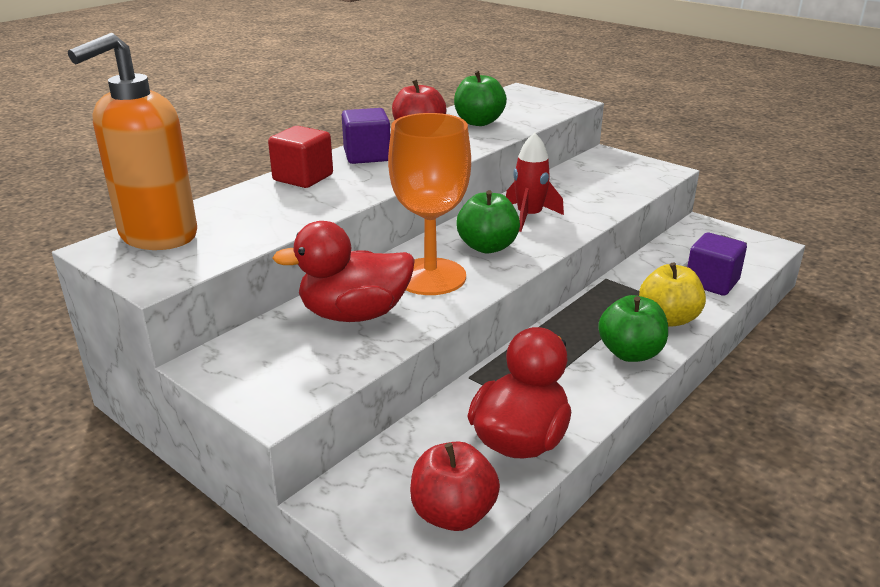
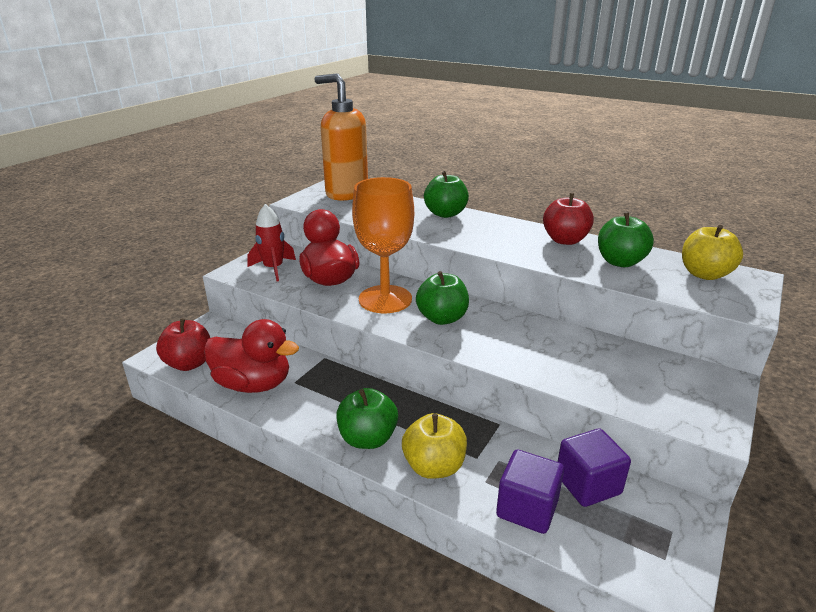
camera: 80 degrees right, 0 degrees up
red cube [268,126,333,188] -> green apple [424,171,469,218]
purple cube [342,108,390,164] -> purple cube moved to [558,429,631,507]
red rocket [506,133,564,232] -> red rocket moved to [247,204,296,282]
none -> yellow apple [682,225,743,280]

